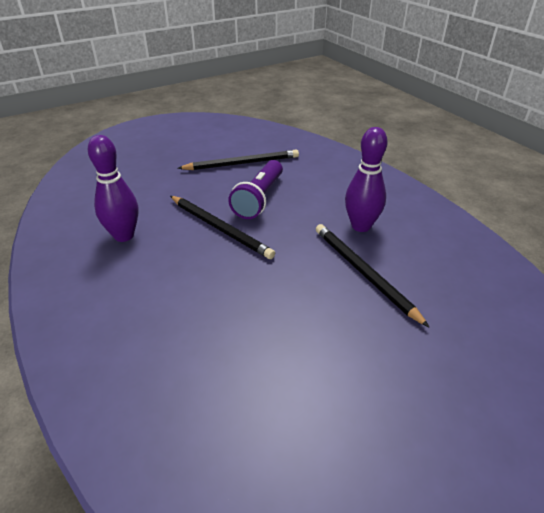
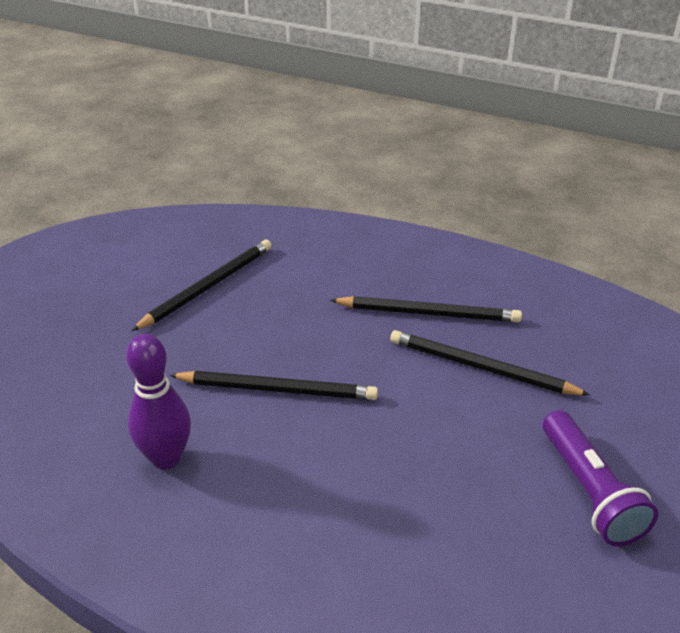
camera: 35 degrees left, 0 degrees up
purple flashlight [228,160,283,219] -> purple flashlight moved to [543,410,658,546]
purple bowling pin [345,127,388,232] -> black pencil [330,296,522,322]

